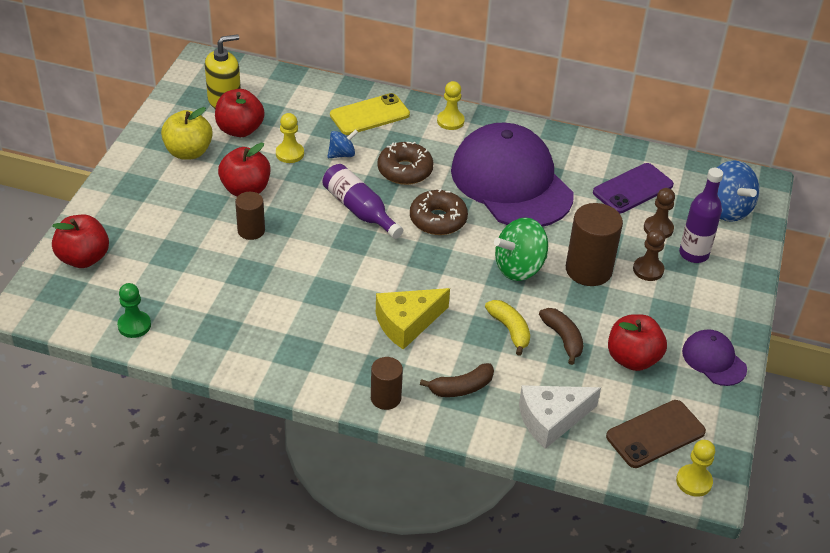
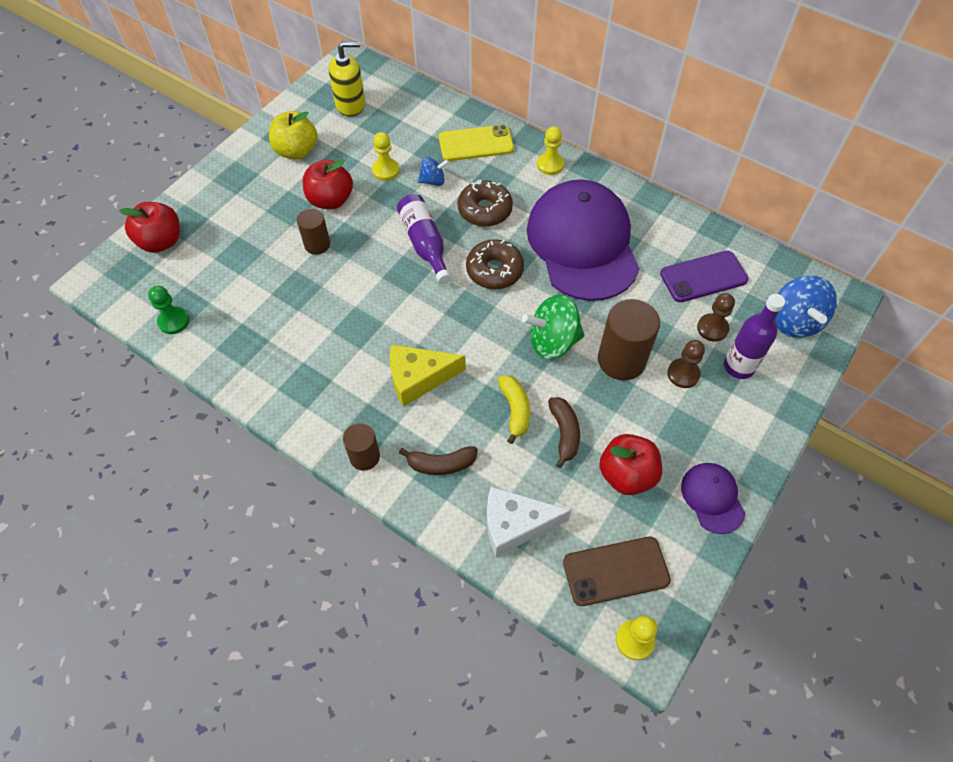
camera: 20 degrees right, 15 degrees up
red apple [215,89,265,137] -> none

